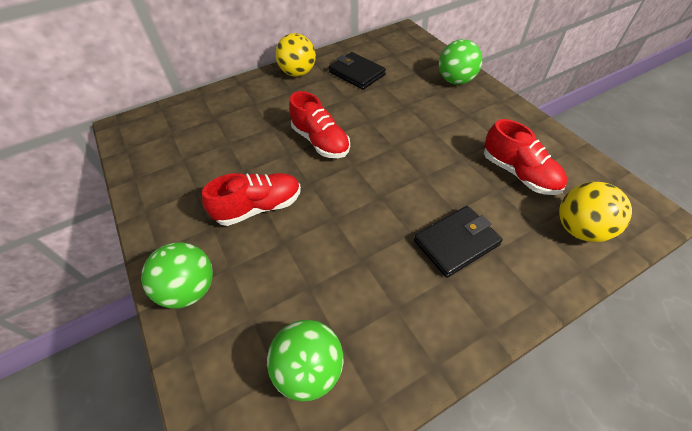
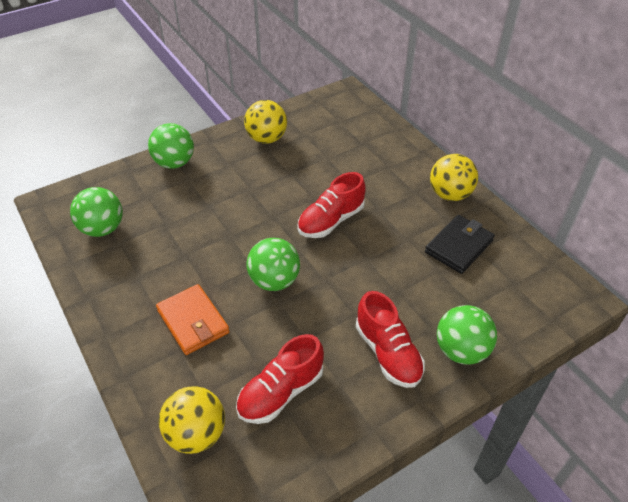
camera: 85 degrees right, 5 degrees down
red shoe [202,173,301,226] -> red shoe moved to [356,291,425,388]
black wallet [414,206,503,278] -> orange wallet [156,284,230,355]
none -> yellow ball [244,100,287,144]
none -> green ball [246,238,300,291]

